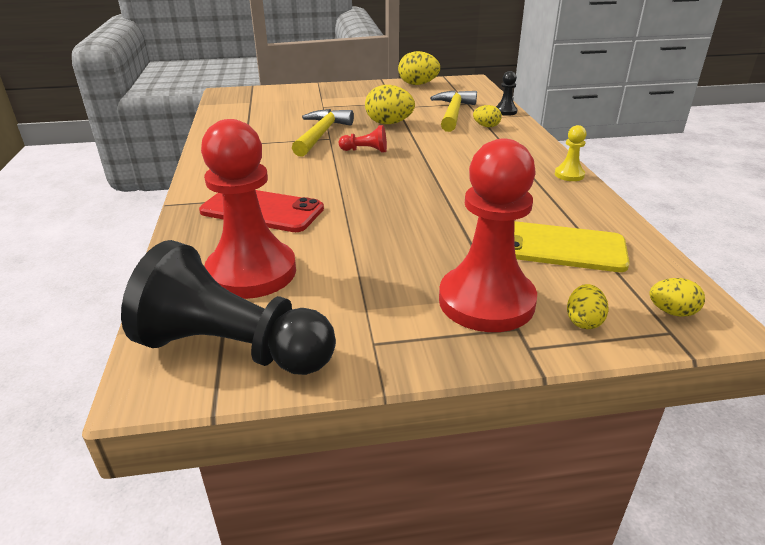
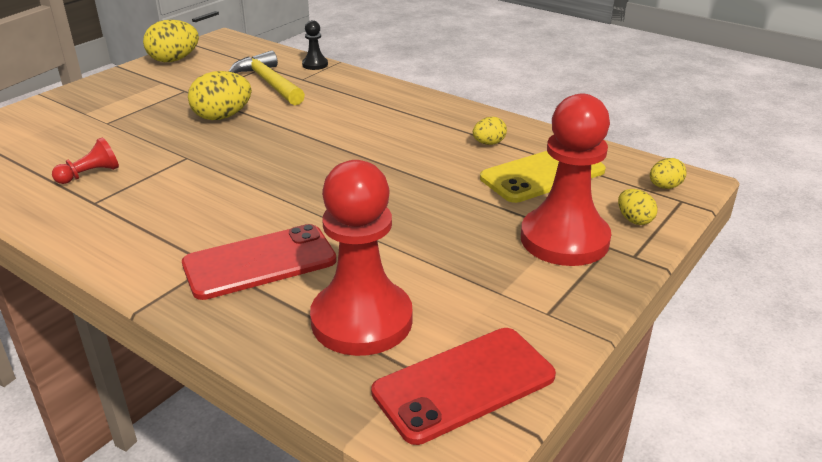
camera: 45 degrees left, 0 degrees up
black pawn [121,240,336,375] -> red phone [371,328,556,445]
yellow hammer [292,109,354,157] -> none
red pawn [339,125,387,153] -> red pawn moved to [52,137,119,184]
yellow egg [473,105,502,127] -> yellow egg moved to [473,117,507,145]
yellow pawn [555,125,587,181] -> none

